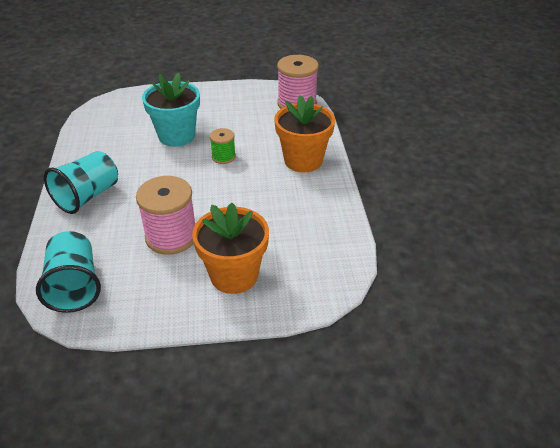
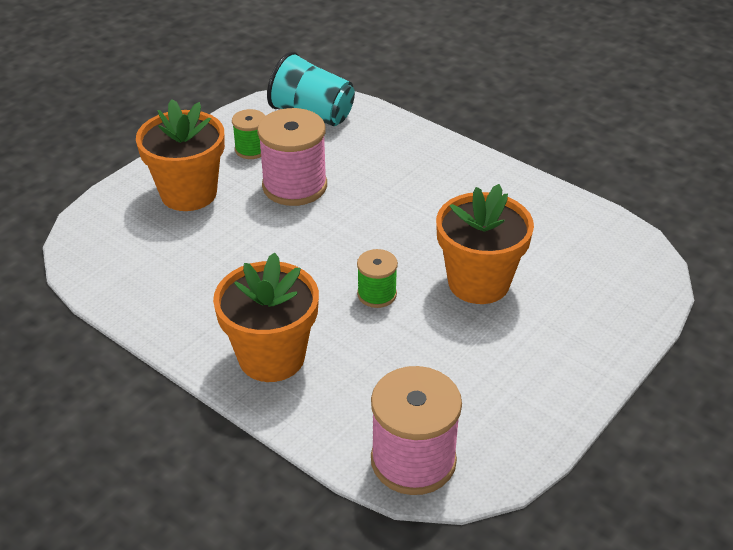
camera: 135 degrees right, 0 degrees up
turquoise cup [44,151,118,214] -> none
turquoise flower pot [142,72,200,147] -> orange flower pot [436,184,534,304]
none -> green spool [232,109,265,159]

